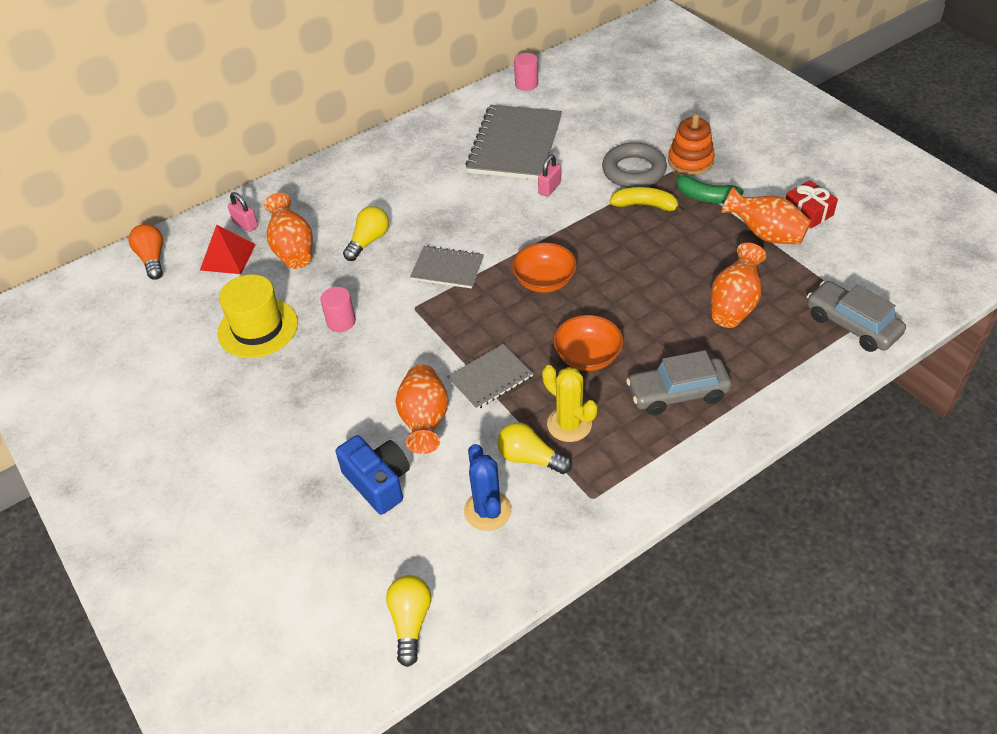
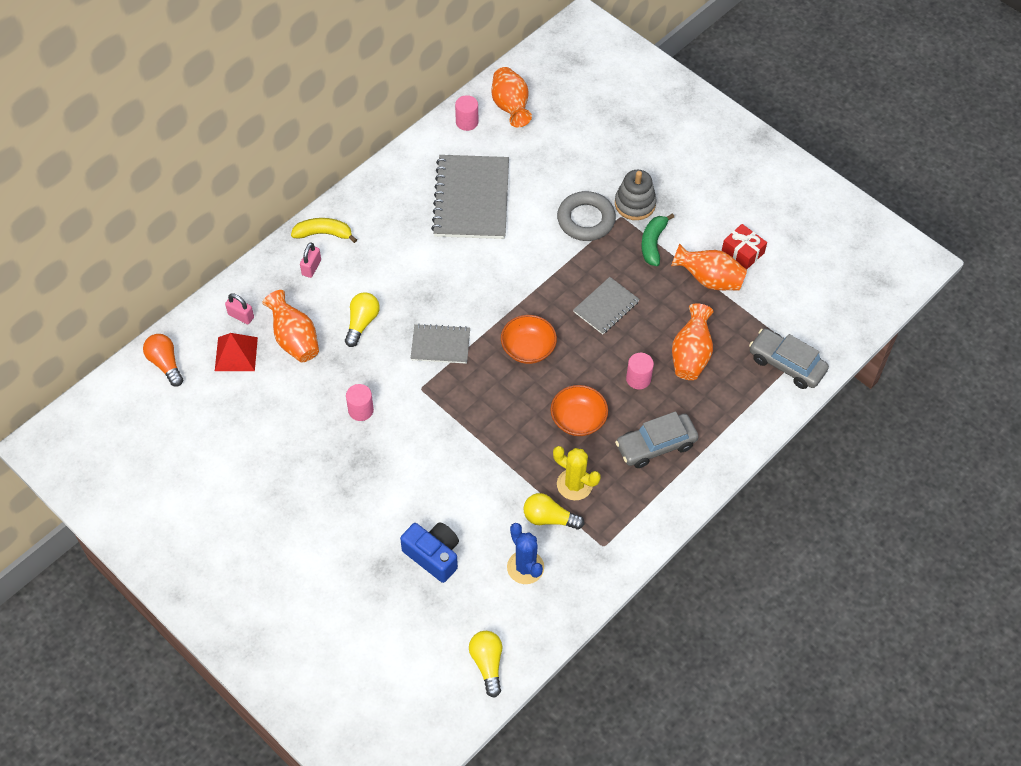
camera: 15 degrees left, 10 degrees up
yellow hat [217,274,298,358] -> none
orange vase [396,364,449,454] -> orange vase moved to [492,67,532,127]
grey notebook [447,344,533,410] -> grey notebook moved to [573,277,640,334]
pink padlock [538,155,561,197] -> pink padlock moved to [300,242,321,278]
yellow banana [610,187,685,215] -> yellow banana moved to [291,218,357,243]
orange stacking toy [668,114,715,175] -> grey stacking toy [615,170,657,220]
green banana [673,171,744,203] -> green banana turned 90 degrees clockwise [641,213,674,266]
none -> pink cylinder [626,353,654,389]

